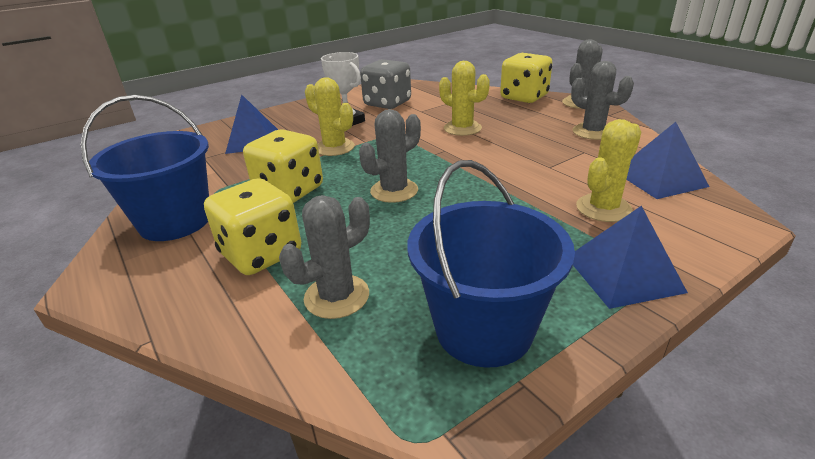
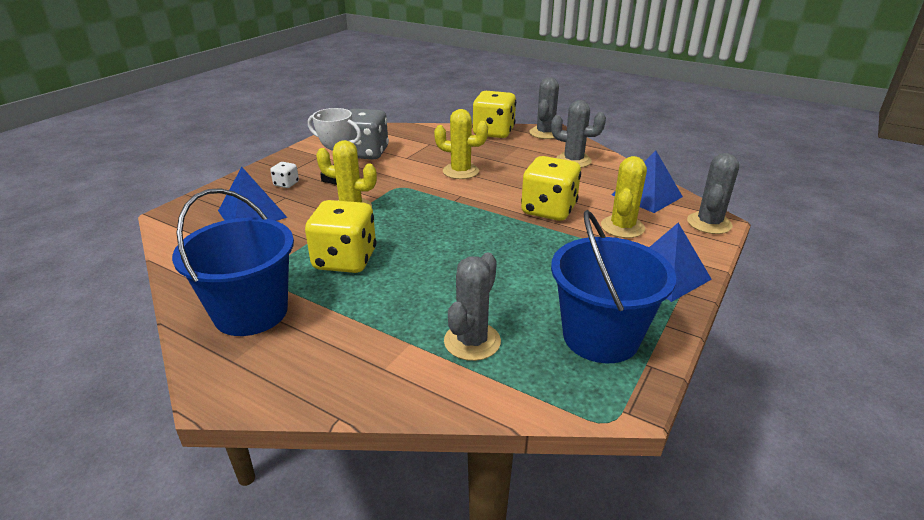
camera: 25 degrees left, 0 degrees up
yellow dice [204,178,301,275] -> yellow dice moved to [521,156,581,221]
grey cactus [359,109,421,203] -> grey cactus moved to [687,153,739,234]
none -> white dice [270,162,299,188]

